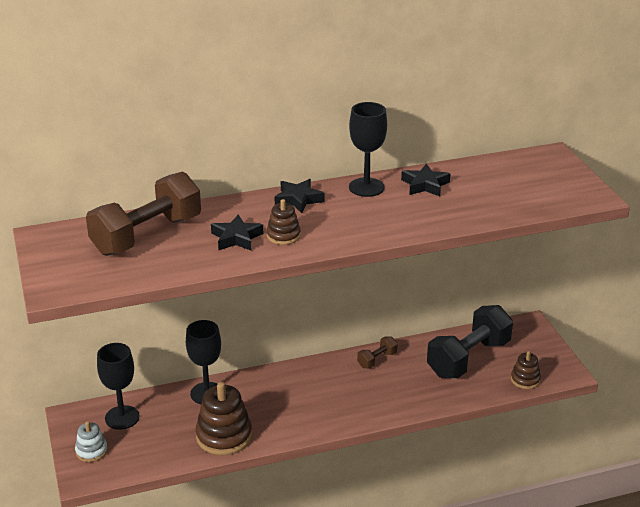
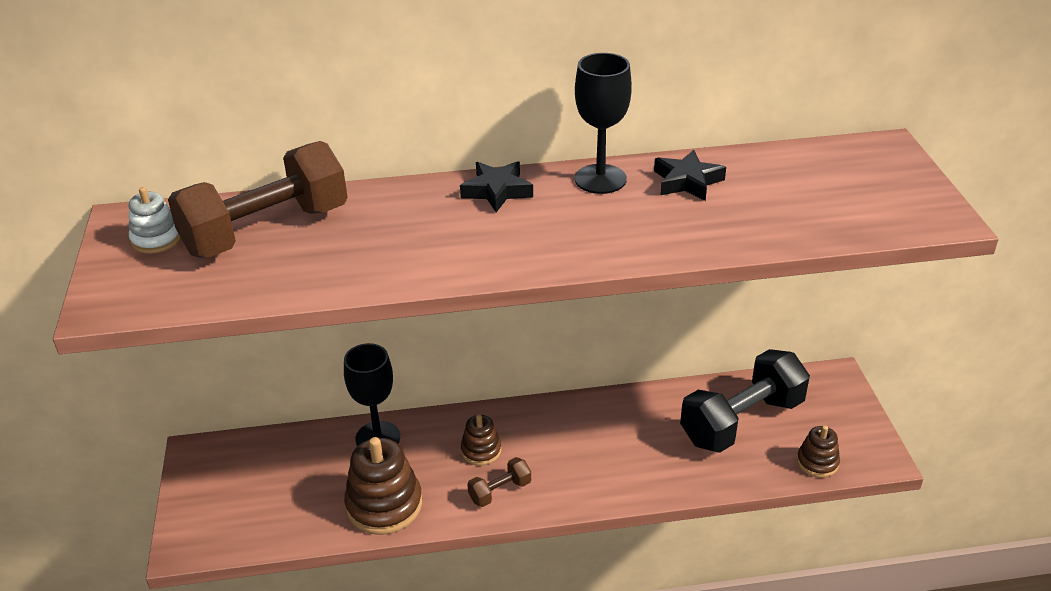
camera: 10 degrees right, 5 degrees up
white stacking toy [75,421,108,462] -> white stacking toy moved to [129,187,181,253]
black goblet [97,343,140,430] -> none
black star [211,214,263,250] -> none
brown stacking toy [267,199,301,245] -> brown stacking toy moved to [461,414,501,466]
brown dumbbell [357,336,398,368] -> brown dumbbell moved to [467,457,531,507]

